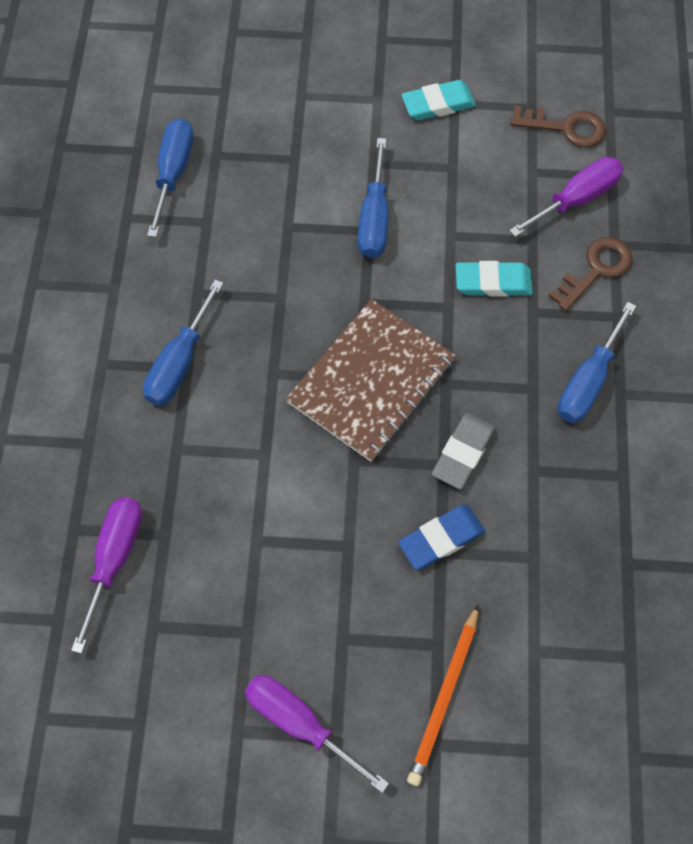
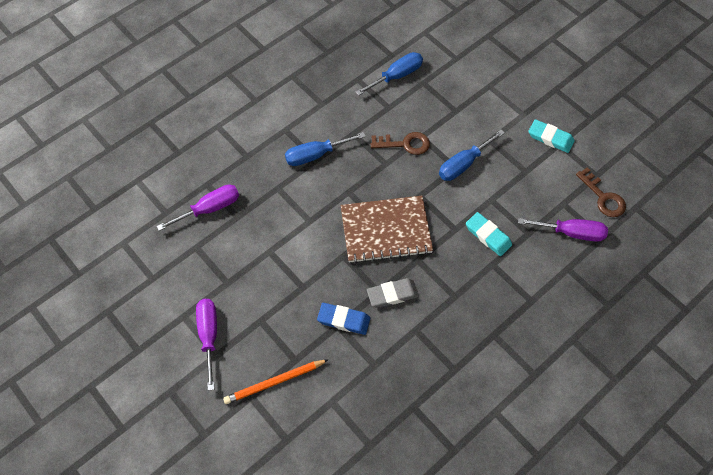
camera: 45 degrees right, 5 degrees down
brown key [549,237,632,311] -> brown key moved to [371,132,430,155]
blue screwdriver [558,302,636,423] -> none

